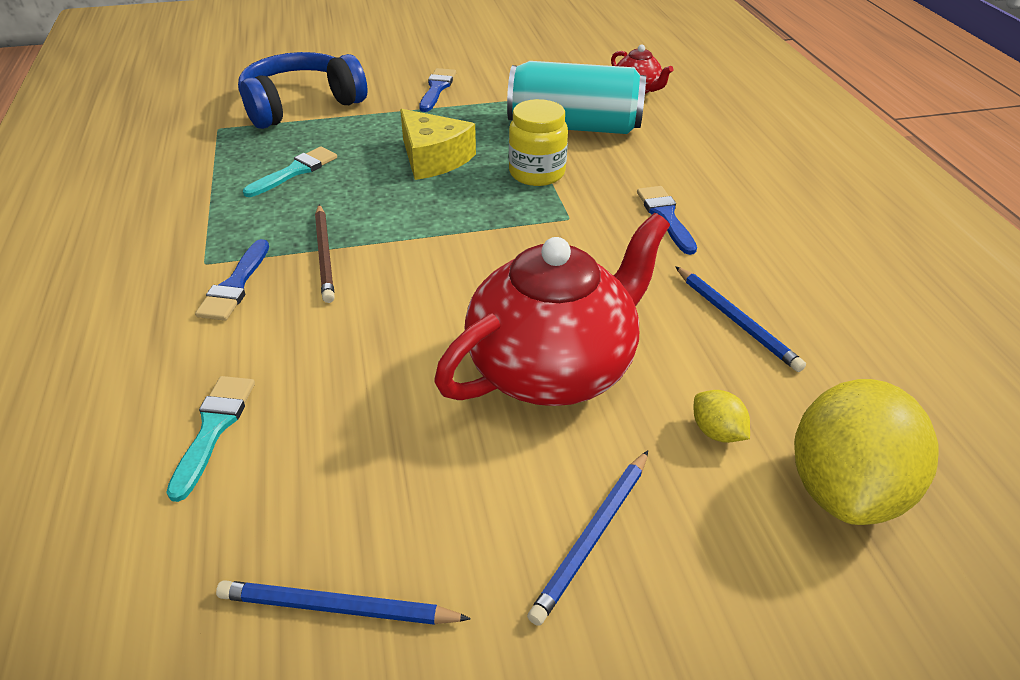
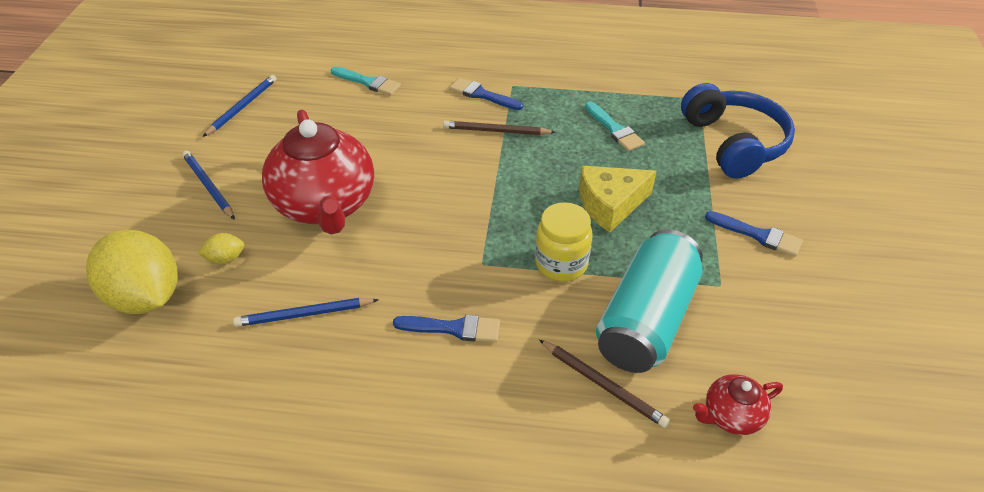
camera: 110 degrees right, 5 degrees up
none -> brown pencil [539,340,670,428]

